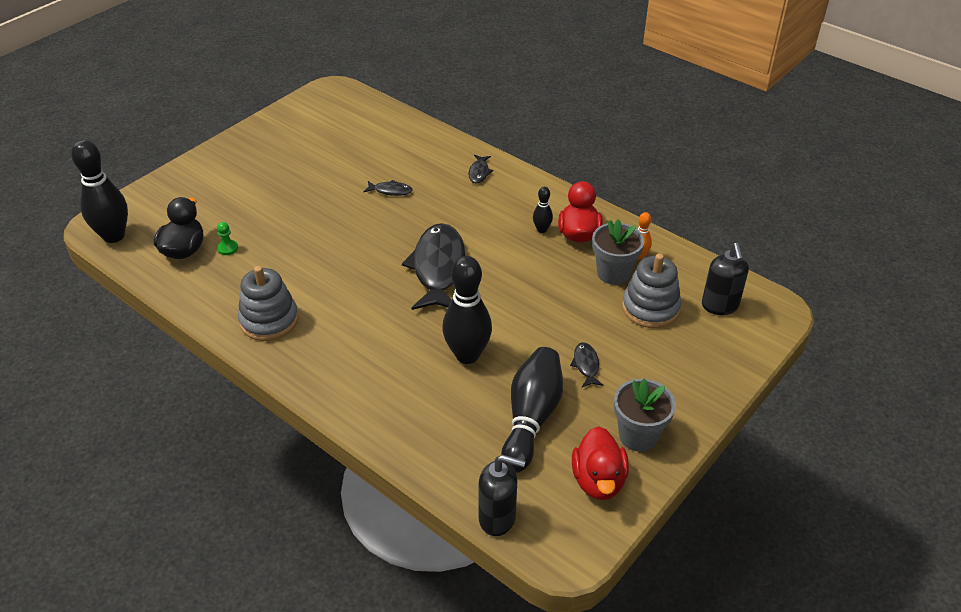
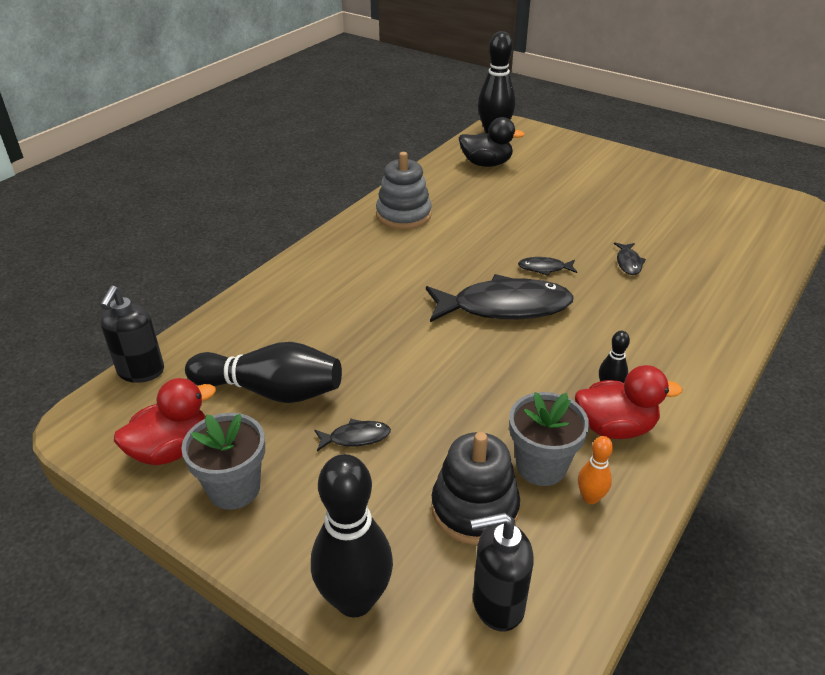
camera: 85 degrees right, 5 degrees down
green pawn [217,222,238,255] -> none
black bowling pin [442,256,492,364] -> black bowling pin moved to [311,454,393,618]
black fish [468,155,493,184] -> black fish moved to [518,257,577,276]
red duck [572,426,629,500] -> red duck turned 150 degrees clockwise [114,378,216,465]
grey stacking toy [622,254,681,328] -> black stacking toy [431,432,520,545]

